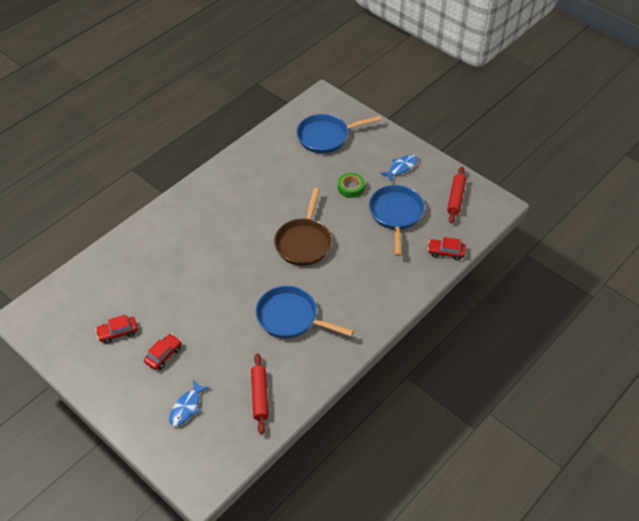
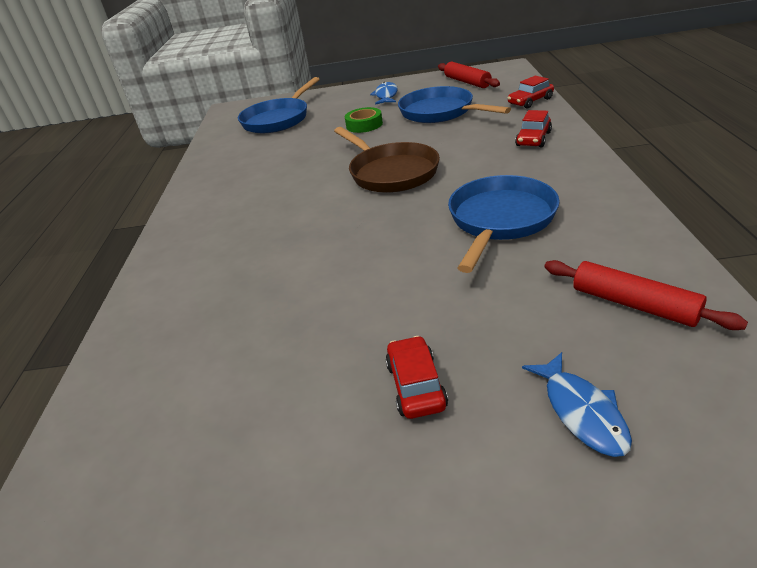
camera: 40 degrees left, 15 degrees down
red car [95,315,138,344] -> red car moved to [515,110,552,147]
blue pan [256,286,354,338] -> blue pan turned 135 degrees clockwise [448,175,560,273]

